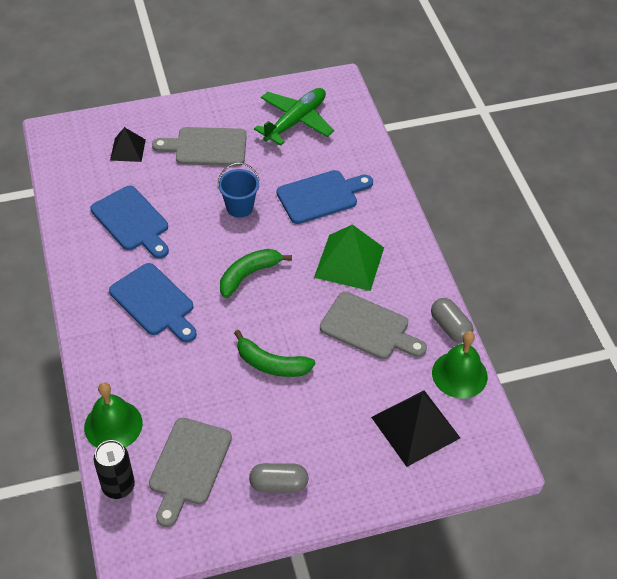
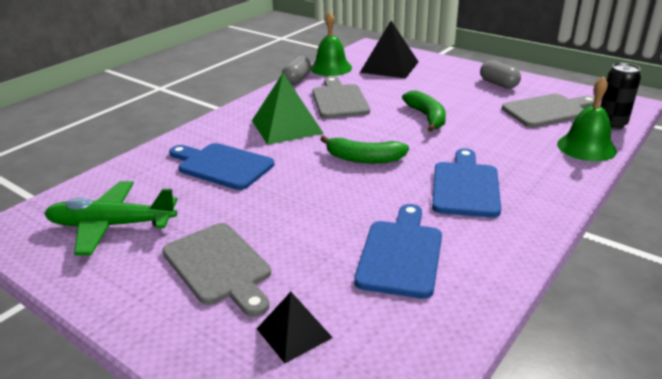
camera: 125 degrees left, 20 degrees down
blue bucket [218,162,259,218] -> none

